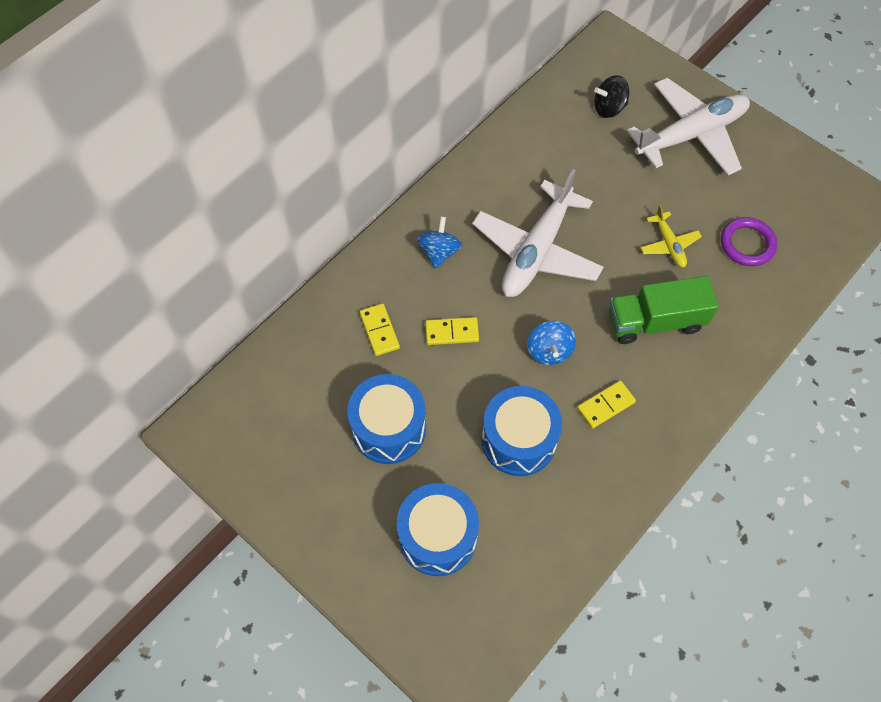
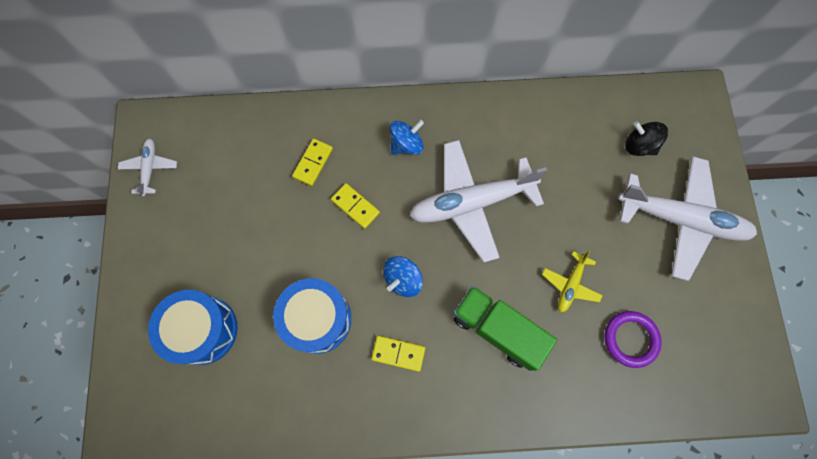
camera: 45 degrees right, 10 degrees up
blue drum [347,374,426,464] -> none
none -> white plane [118,139,177,196]

